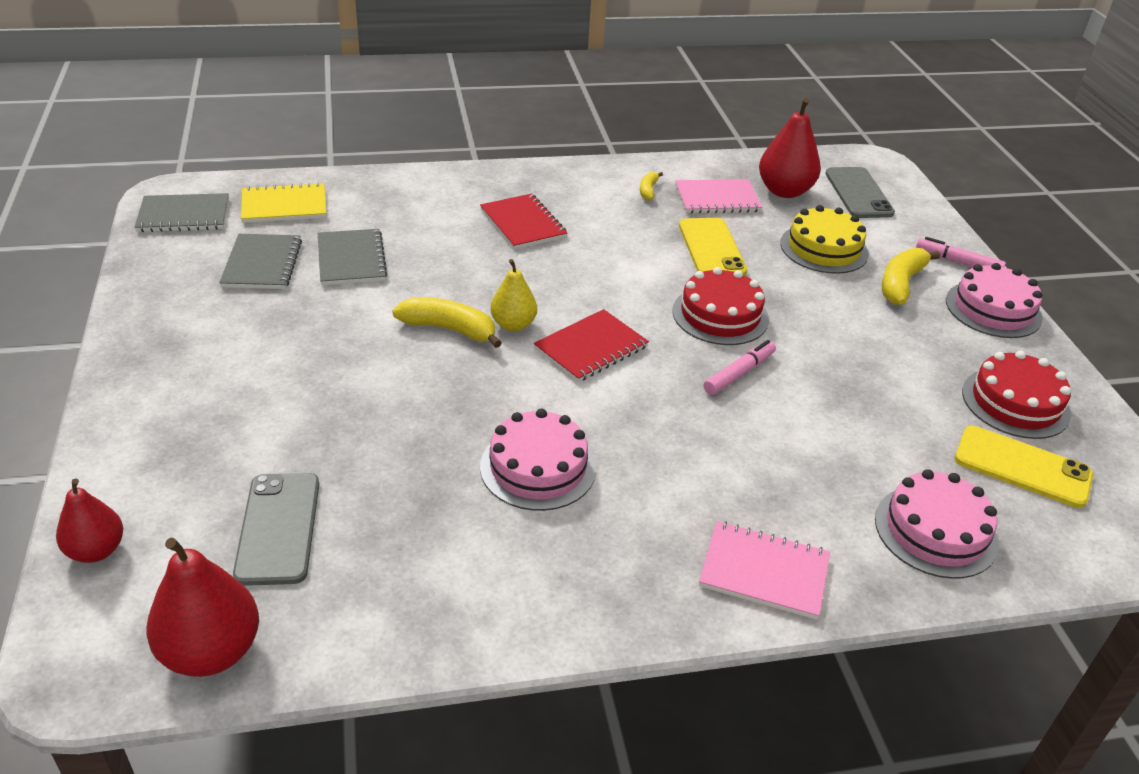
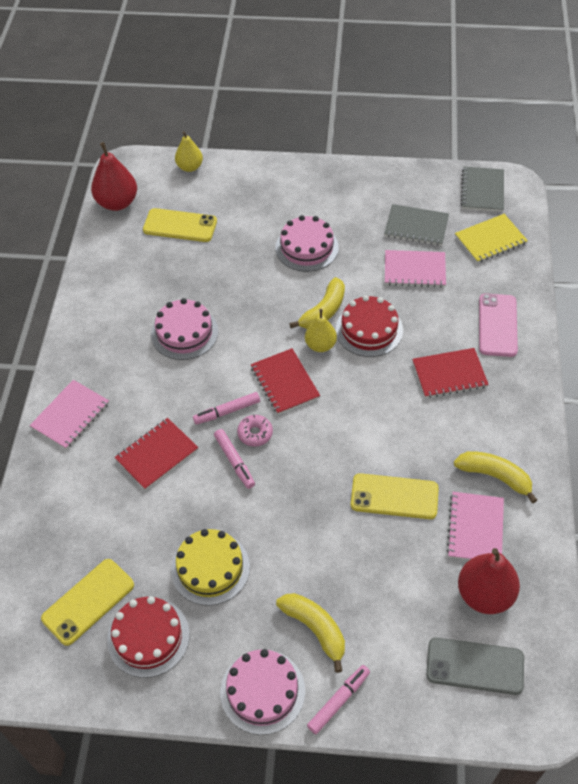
camera: 110 degrees right, 15 degrees up
red pear [56,479,123,563] -> yellow pear [175,131,203,172]
grey phone [233,473,319,586] -> yellow phone [143,208,217,242]
yellow notebook [241,182,326,223] -> yellow notebook turned 60 degrees clockwise [455,214,528,263]
grey notebook [318,229,388,285] -> pink notebook [385,250,446,288]
yellow banana [640,172,663,201] -> yellow banana [454,451,537,503], size x1.83
red cake [672,267,769,345] -> red cake moved to [336,295,403,357]
yellow cake [780,205,869,274] -> yellow cake moved to [171,529,250,606]
pink cake [875,469,998,579] -> pink cake moved to [275,215,339,272]
none -> red notebook [114,418,198,490]
none -> pink marker [193,392,260,425]
none -> pink donut [237,415,273,447]
none -> pink phone [479,293,518,357]

